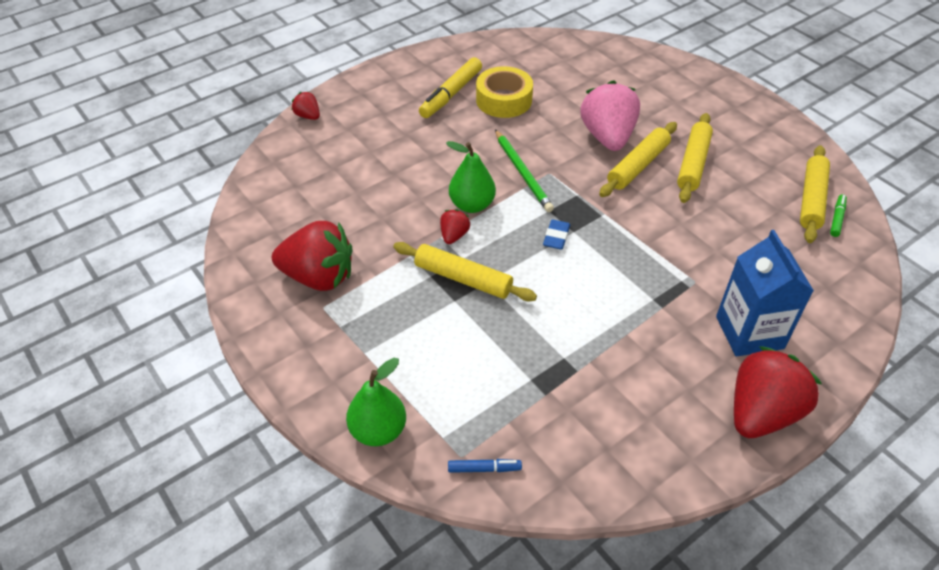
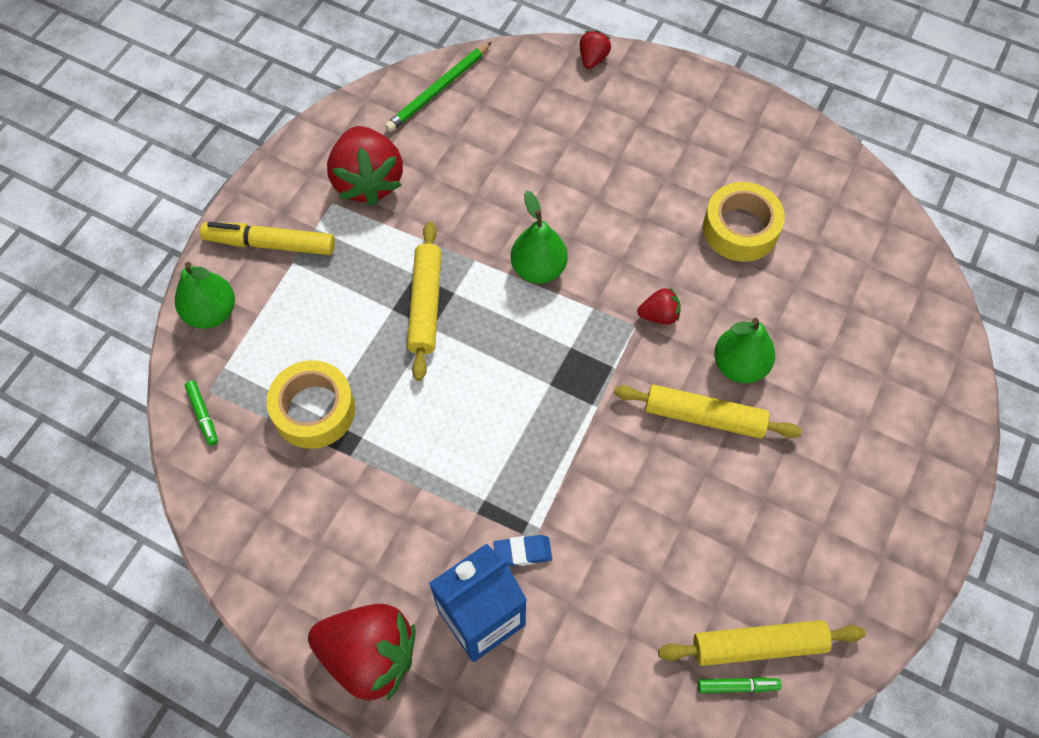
camera: 65 degrees right, 15 degrees up
yellow marker [419,57,482,118] -> yellow marker moved to [200,222,335,255]
red strawberry [440,209,470,244] -> red strawberry moved to [637,287,681,324]
blue marker [448,459,522,473] -> green marker [185,380,218,446]
green pencil [495,130,554,212] -> green pencil moved to [385,42,492,132]
blue eraser [543,220,570,250] -> blue eraser moved to [493,535,552,567]
pink strawberry [580,80,640,151] -> green pear [714,318,775,383]
yellow rolling pin [677,113,713,203] -> none
none -> yellow tape [266,360,355,449]

